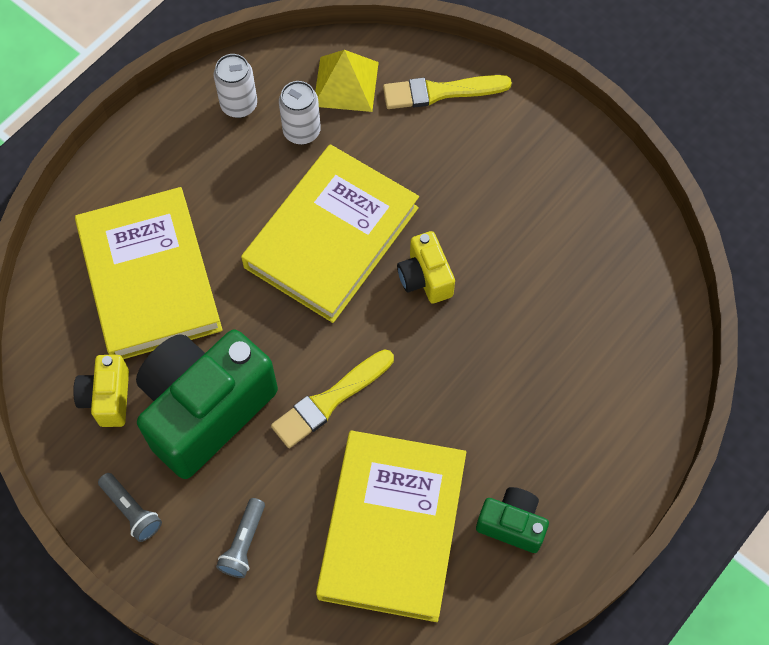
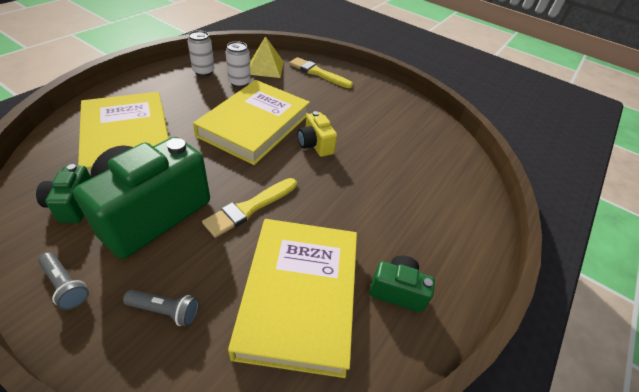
camera: 10 degrees left, 20 degrees down
yellow camera [73,355,129,427] -> green camera [36,164,91,223]
grey flashlight [216,498,265,578] -> grey flashlight turned 90 degrees counterclockwise [123,289,199,327]
yellow brush [383,75,512,109] -> yellow brush turned 45 degrees clockwise [289,57,353,88]

